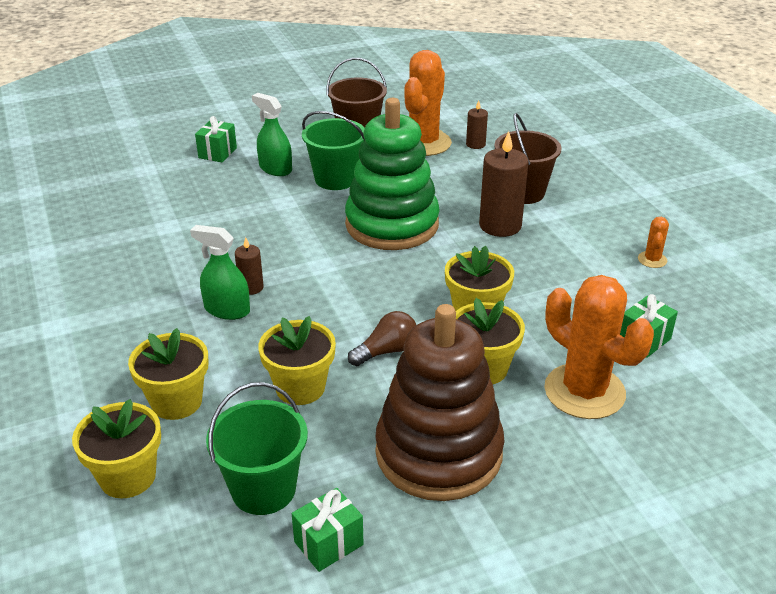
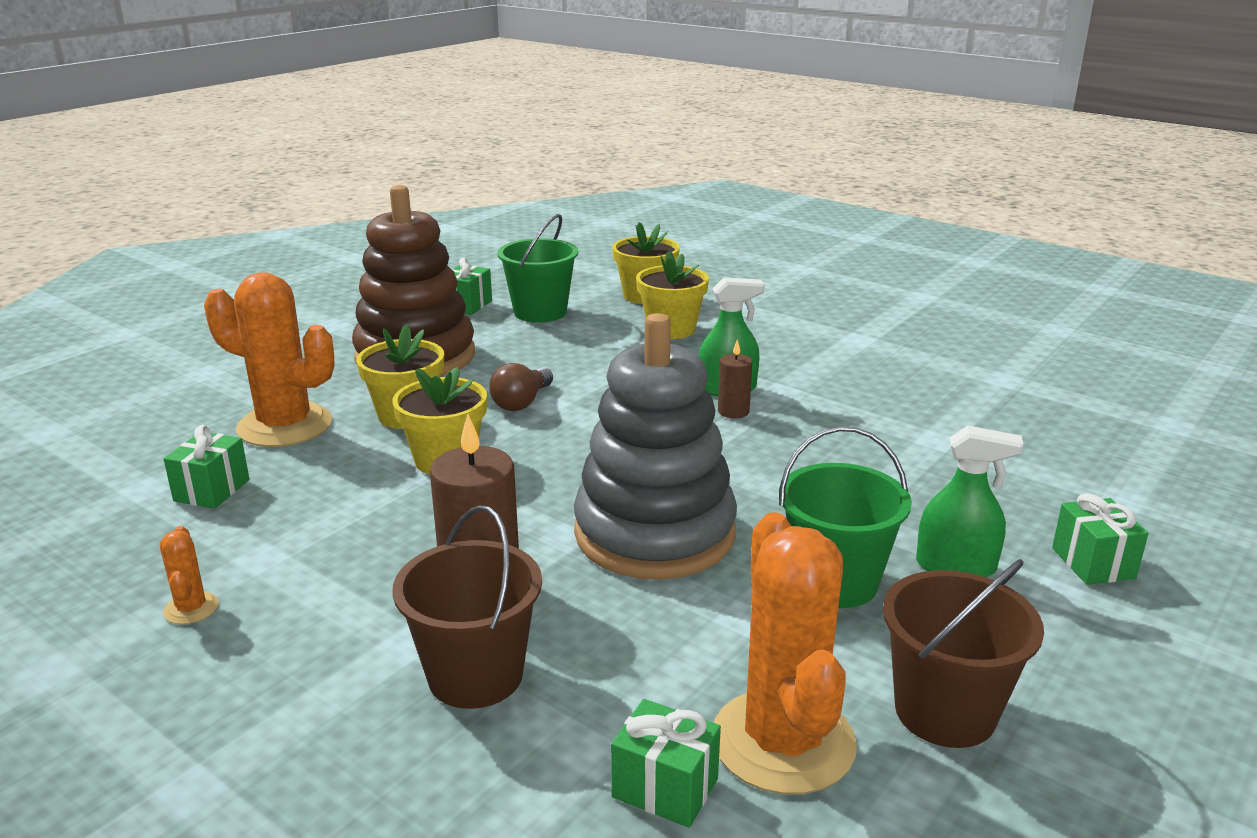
camera: 150 degrees right, 10 degrees down
yellow flower pot [258,316,336,405] -> none
green stacking toy [345,98,440,250] -> grey stacking toy [574,313,737,579]
brown candle [466,100,488,149] -> green gift [611,699,721,828]

